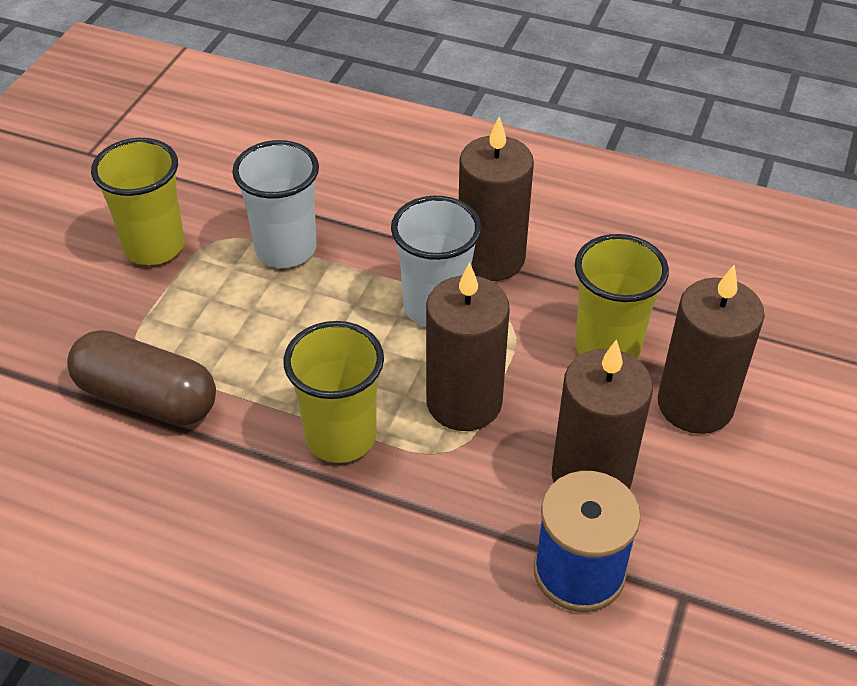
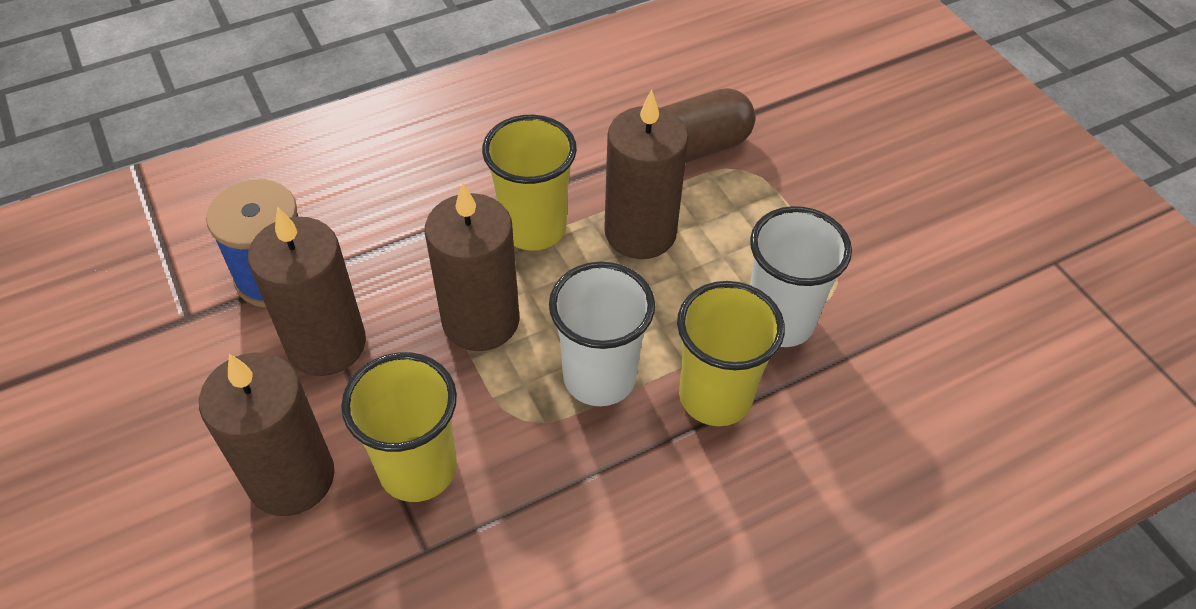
camera: 130 degrees right, 5 degrees up
yellow cup [91,138,185,265] -> yellow cup moved to [677,281,785,426]
brown candle [459,117,534,281] -> brown candle moved to [604,89,689,259]

